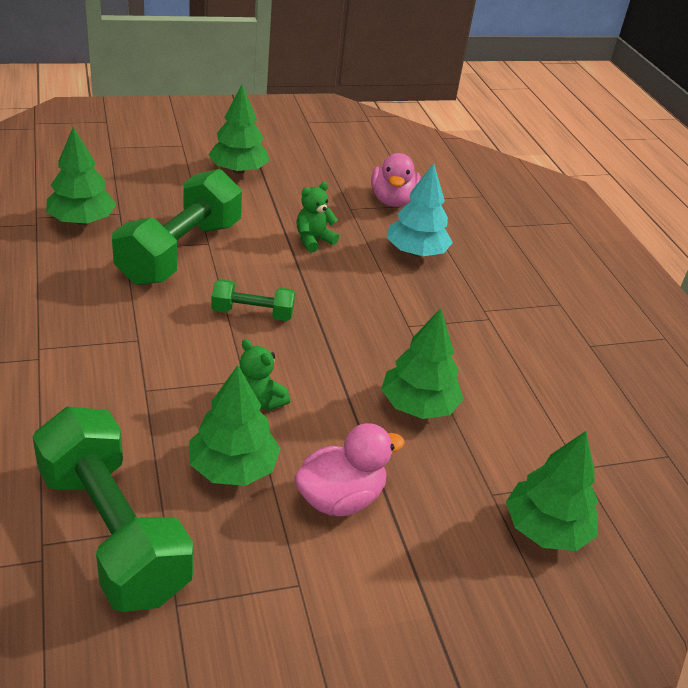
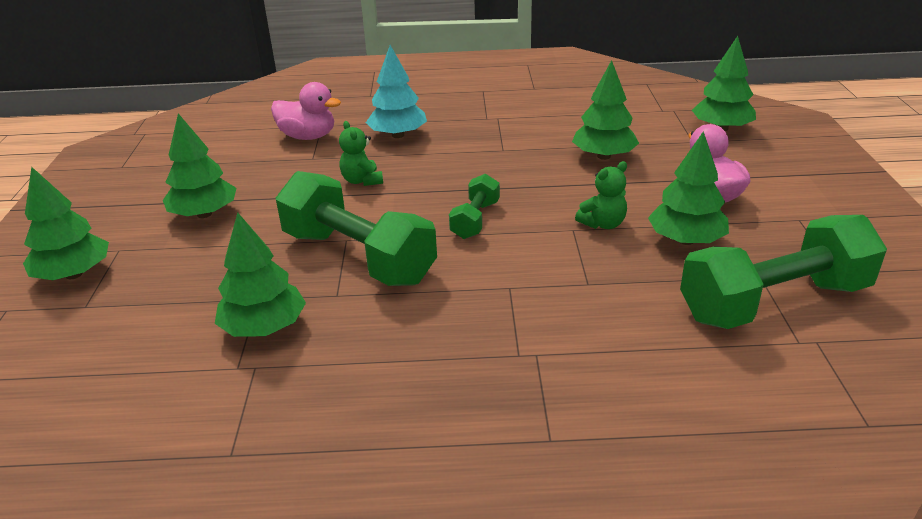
camera: 70 degrees left, 5 degrees down
none -> green tree [23,167,109,280]

